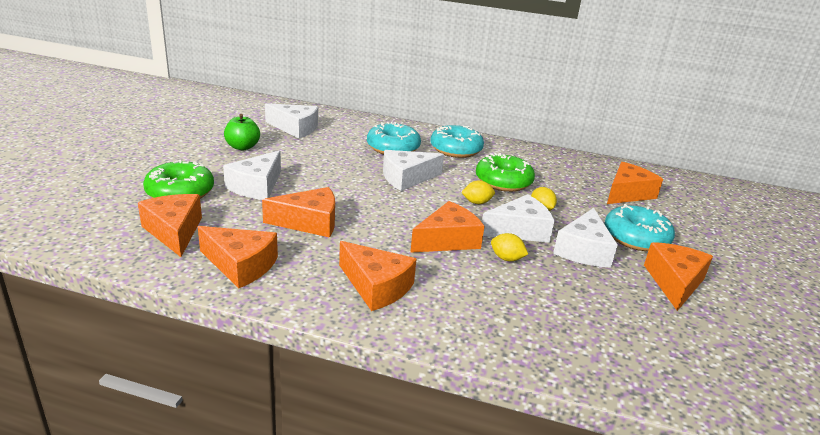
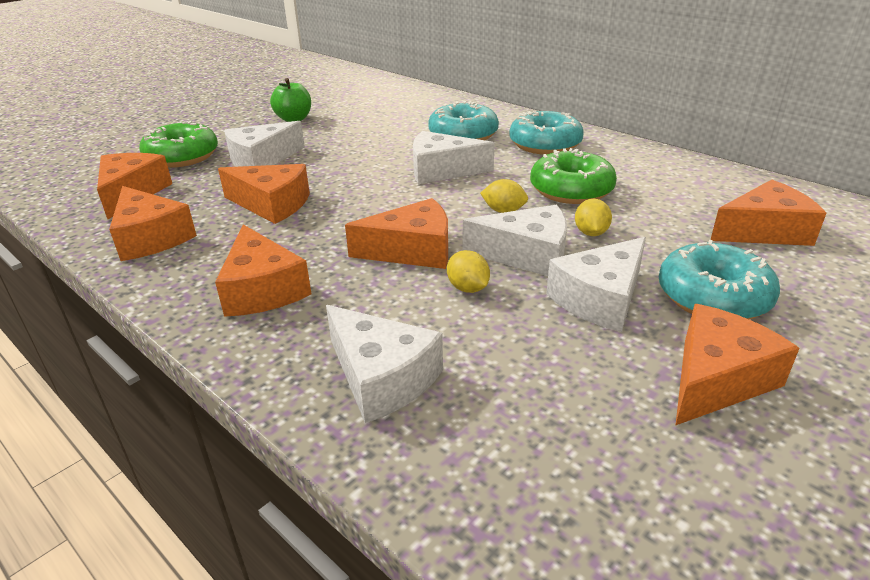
camera: 30 degrees right, 5 degrees up
white cheese [265,103,318,138] -> white cheese moved to [326,305,443,423]

